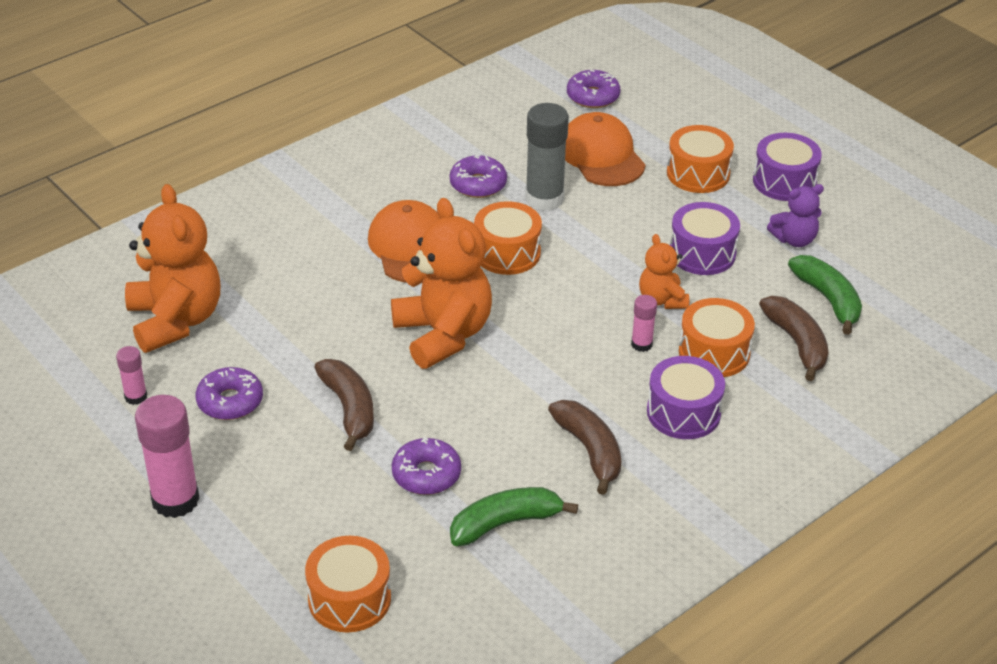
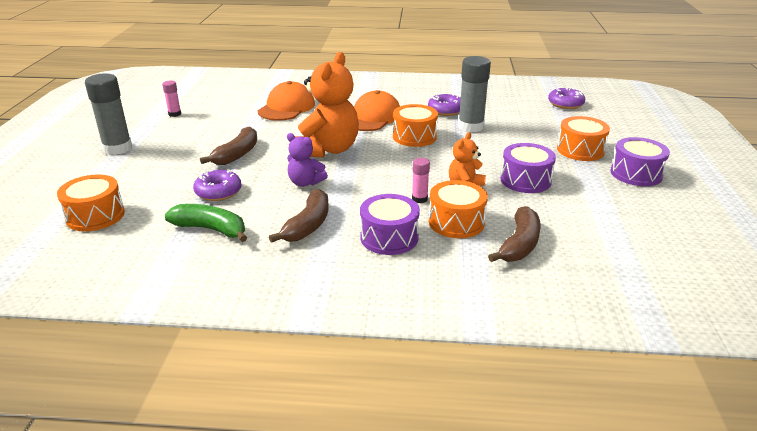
camera: 45 degrees right, 10 degrees down
orange teddy bear [125,184,220,353] -> none
pink glue stick [135,395,200,518] -> grey glue stick [85,73,132,155]
purple donut [196,367,263,420] -> none
orange cap [565,112,646,186] -> orange cap moved to [258,81,315,121]
purple teddy bear [767,184,824,247] -> purple teddy bear moved to [287,133,328,187]
green banana [788,255,862,335] -> none

